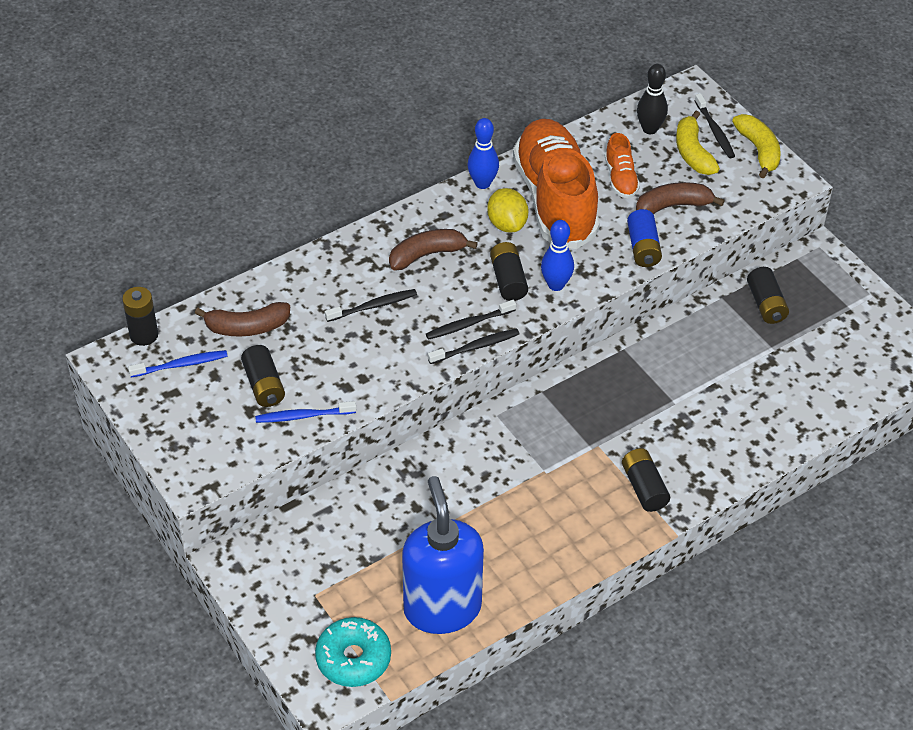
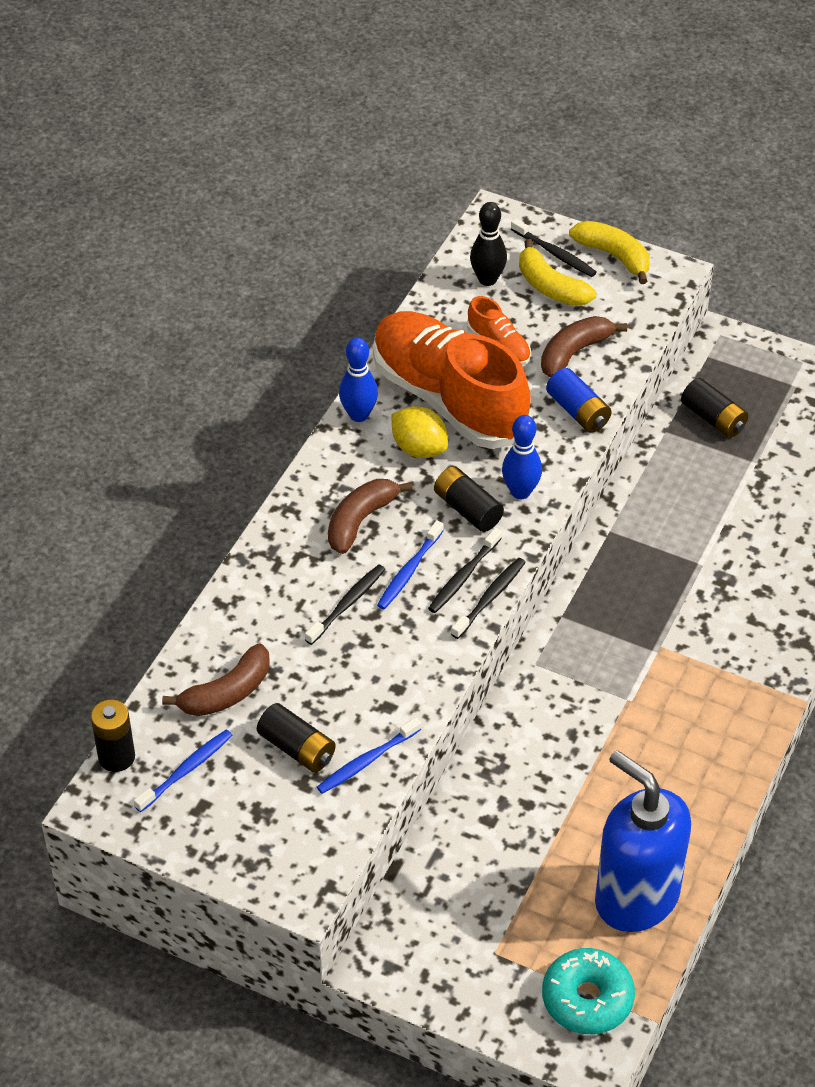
camera: 30 degrees left, 0 degrees up
black battery [622,448,670,512] -> none
none -> blue toothbrush [377,520,444,609]

